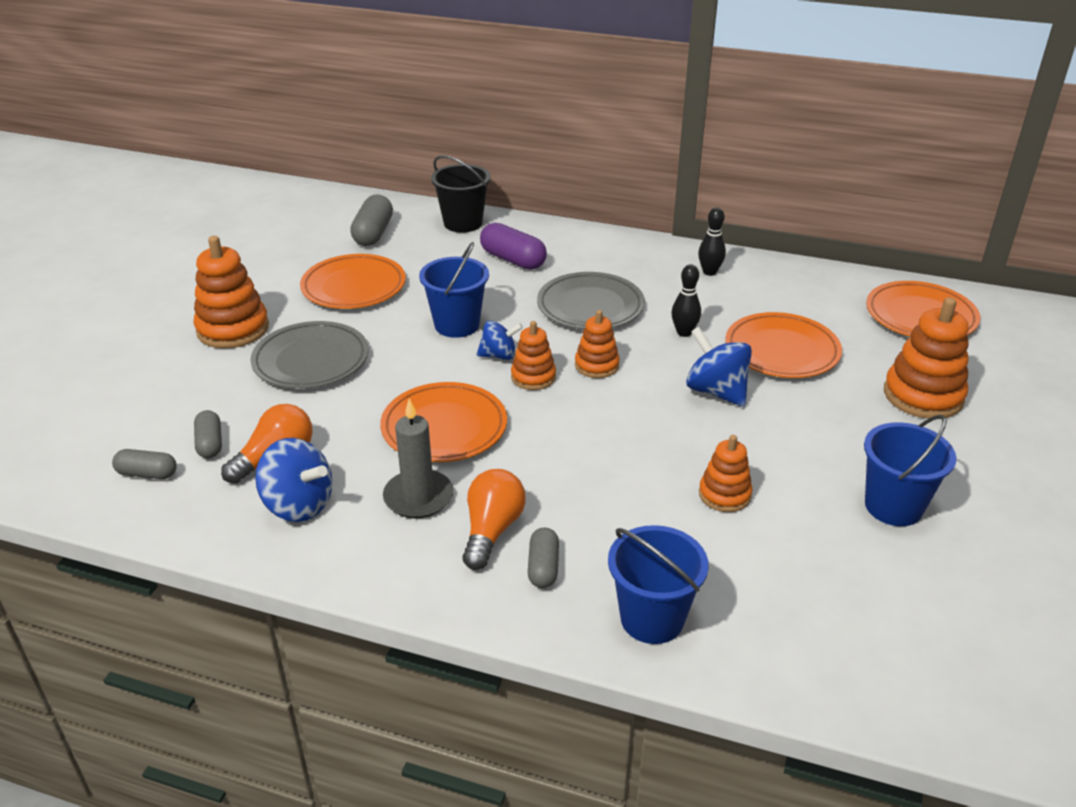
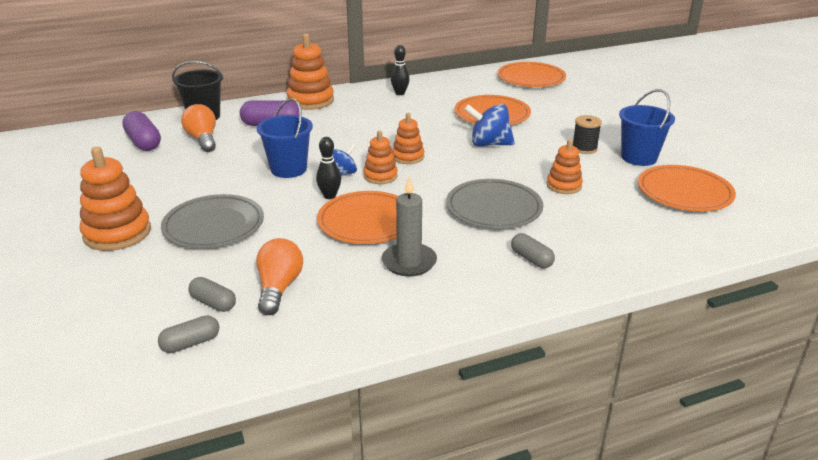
camera: 40 degrees left, 5 degrees down
blue spinning top [255,438,332,522] -> none
orange plate [300,254,406,309] -> orange plate moved to [638,165,736,211]
grey capsule [350,194,393,246] -> purple capsule [122,111,161,151]
orange light bulb [463,469,526,570] -> orange light bulb moved to [181,104,216,152]
grey plate [537,272,645,330] -> grey plate moved to [446,179,543,229]
blue bucket [608,525,709,644] -> none
black bowling pin [671,264,701,337] -> black bowling pin moved to [316,137,341,199]
orange stacking toy [884,297,969,419] -> orange stacking toy moved to [286,33,334,110]
none -> black spool [572,115,602,154]

